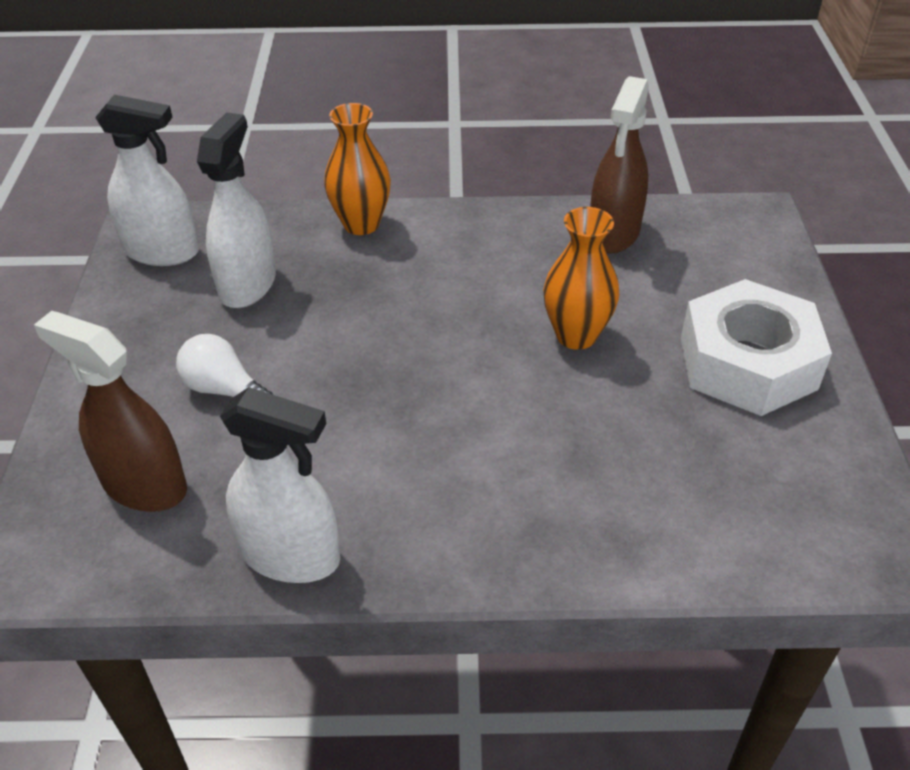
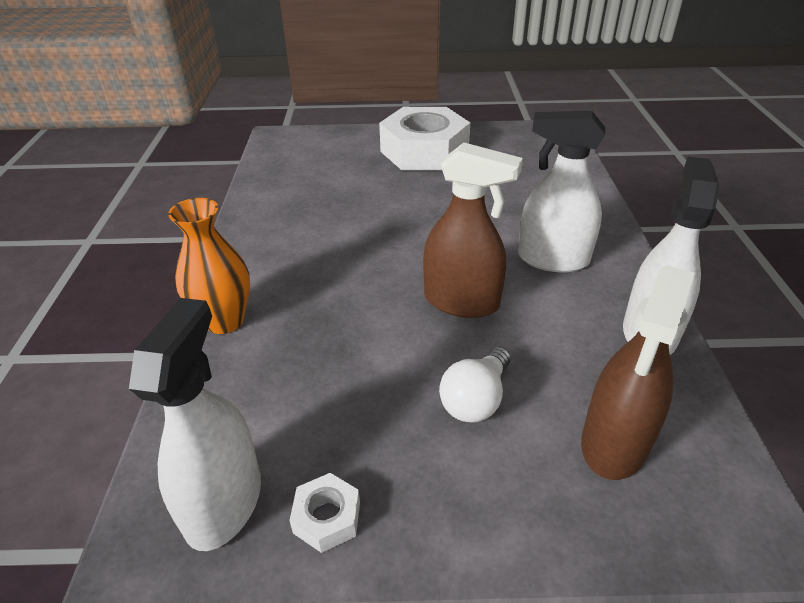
camera: 90 degrees left, 5 degrees down
white spray bottle [197,112,276,308] -> white spray bottle moved to [518,111,605,272]
orange vase [543,207,619,350] -> none
brown spray bottle [590,76,649,254] -> brown spray bottle moved to [423,143,523,318]
none -> white nut [289,473,360,553]

